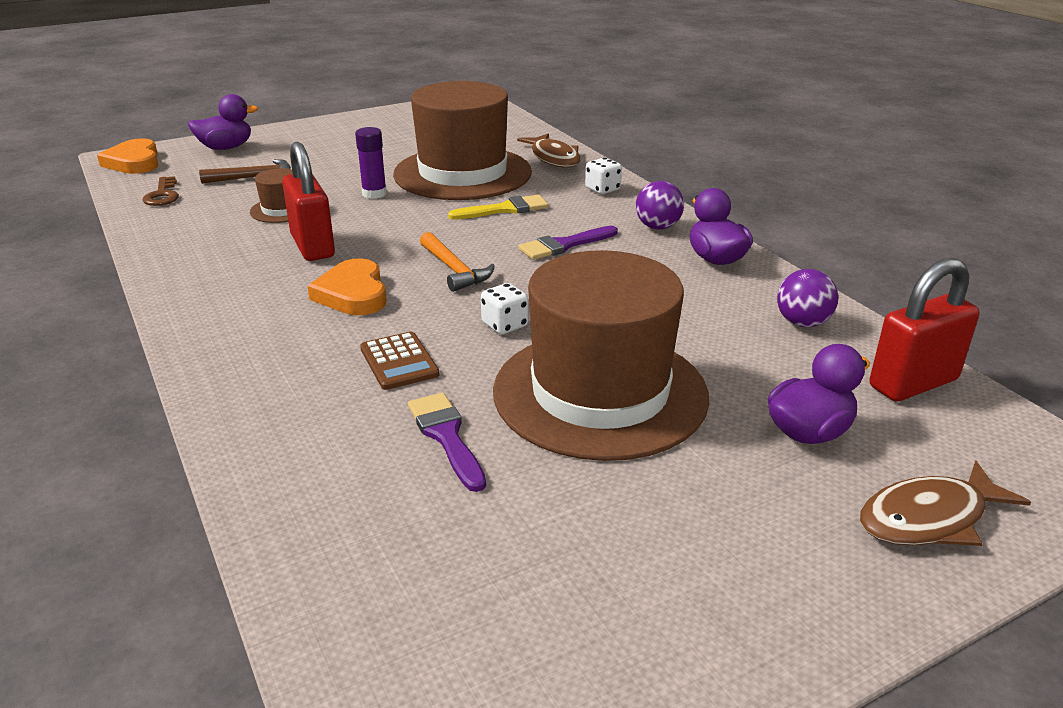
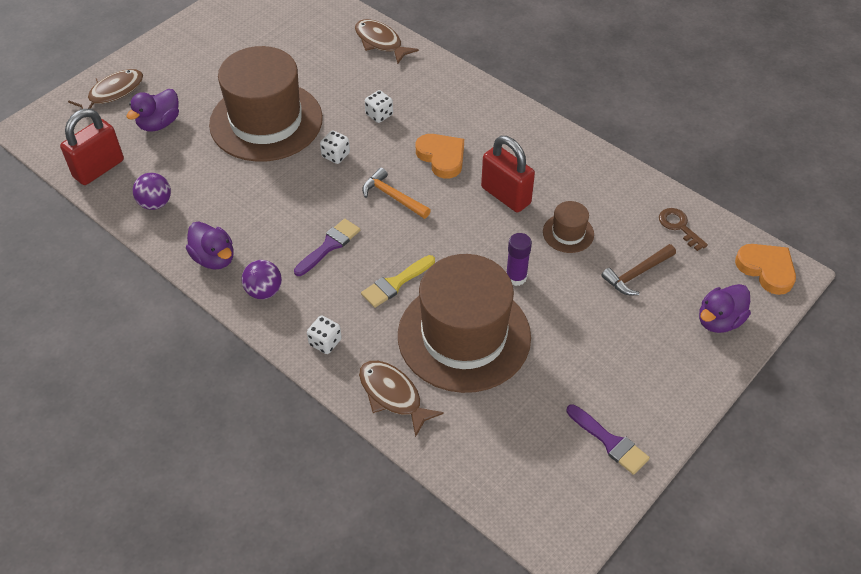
camera: 160 degrees right, 20 degrees up
brown calculator [360,332,440,390] -> white dice [365,90,393,123]
purple brush [408,393,486,492] -> purple brush moved to [567,404,650,475]
none -> brown fish [355,19,419,64]

